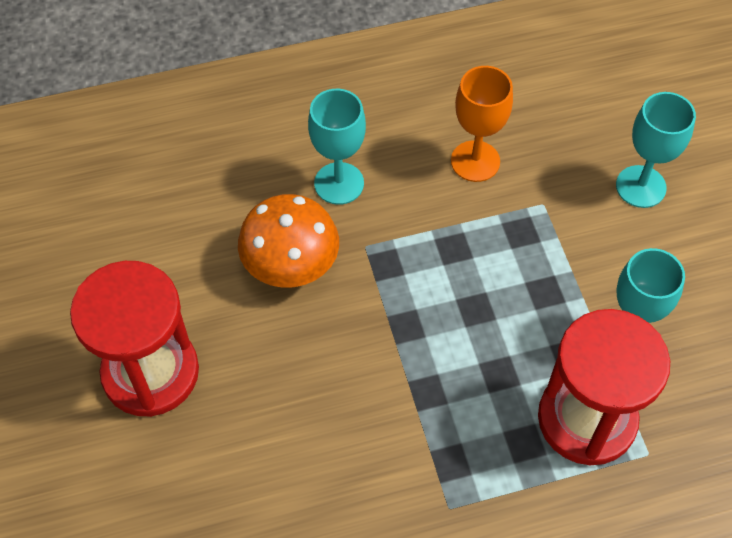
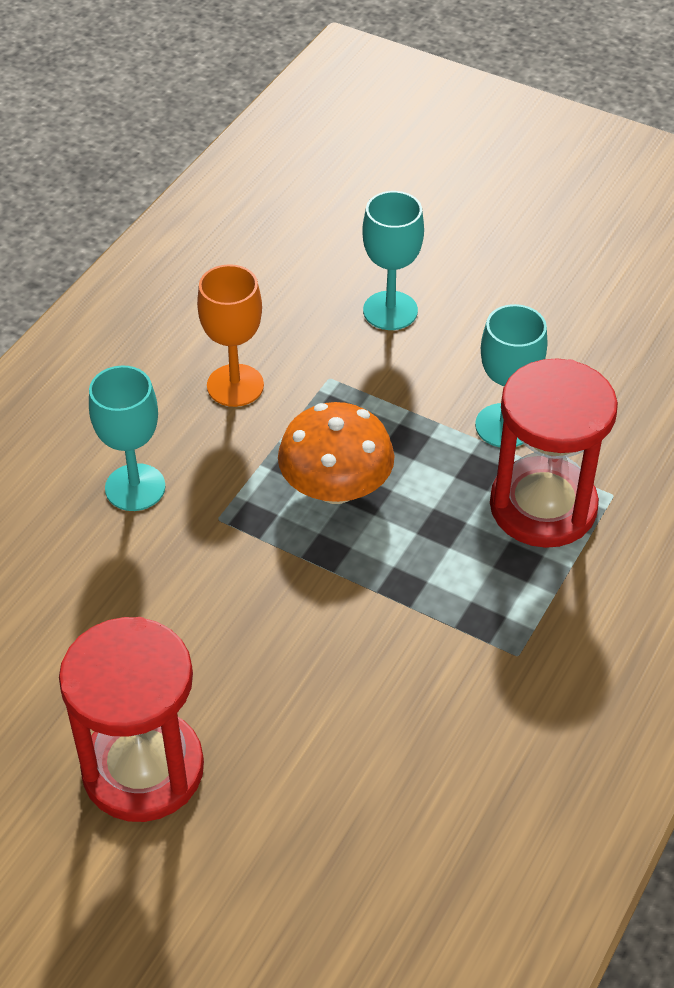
camera: 45 degrees left, 10 degrees down
orange mushroom [238,194,339,288] -> orange mushroom moved to [278,402,394,504]

